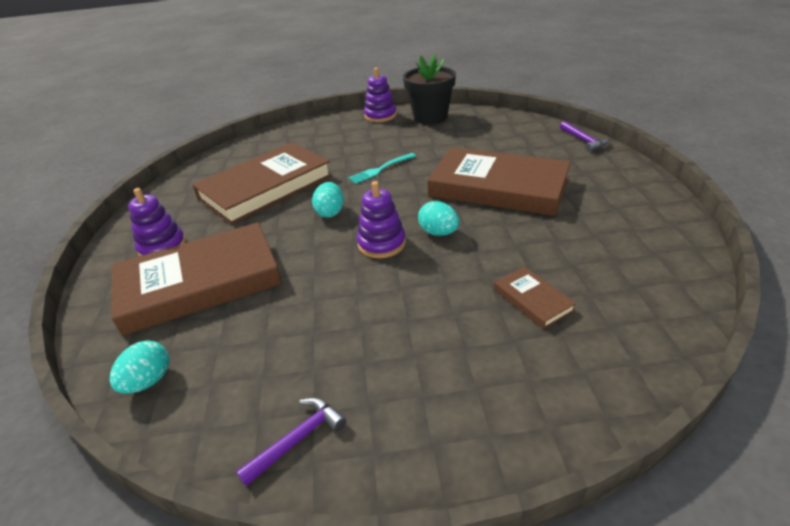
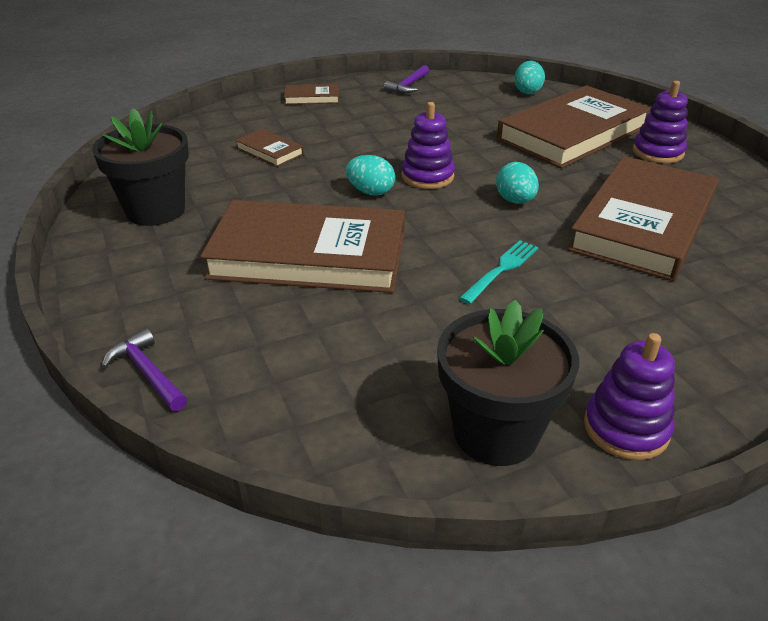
camera: 160 degrees right, 0 degrees up
none -> black flower pot [92,108,189,226]
none -> brown book [284,84,339,105]

